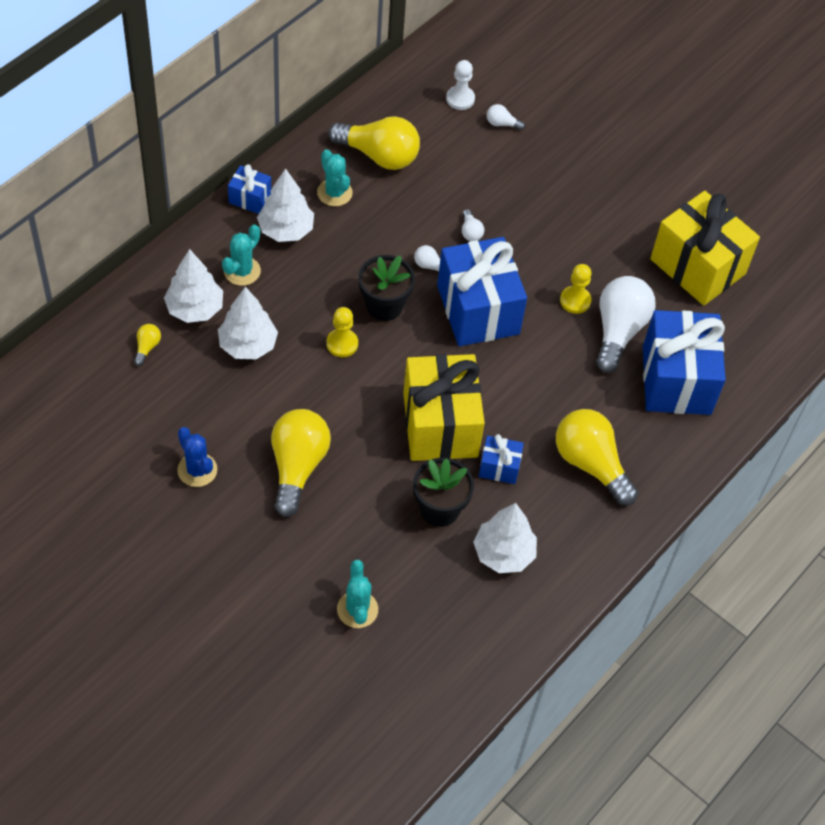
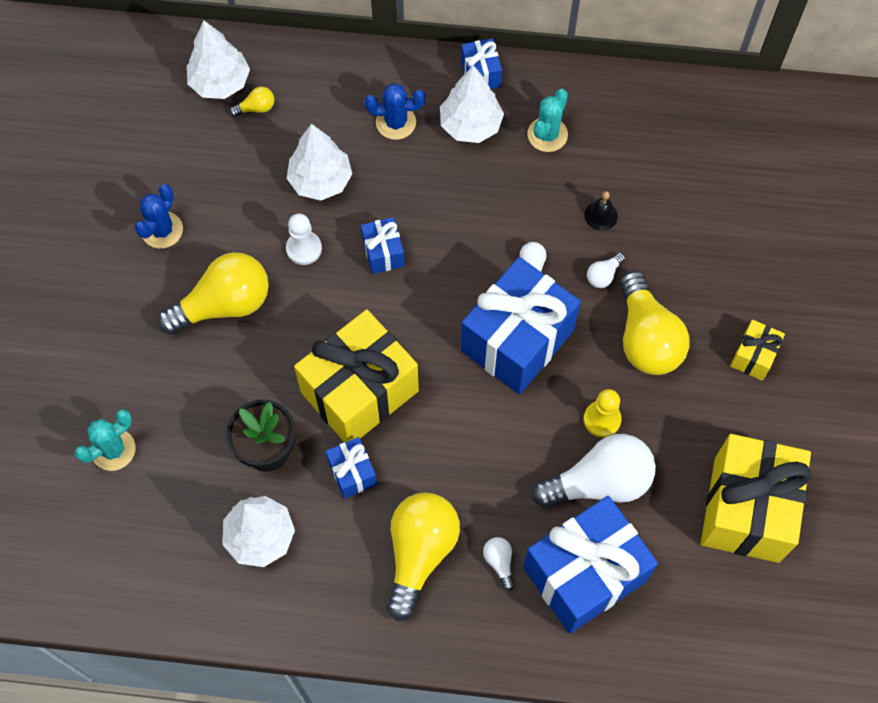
camera: 60 degrees right, 10 degrees up
white tree [164,249,223,323] -> white tree moved to [187,21,250,99]
turquoise cactus [222,225,261,286] -> blue cactus [365,83,425,140]
yellow pawn [326,307,358,357] -> blue gift [361,217,405,274]
yellow light bulb [328,116,420,170] -> yellow light bulb moved to [620,271,689,375]
black flower pot [358,255,415,321] -> none
white pawn [446,60,475,110] -> white pawn moved to [286,214,322,265]
white light bulb [487,104,525,130] -> white light bulb moved to [483,537,515,591]
none -> black bell [584,191,618,231]
none -> yellow gift [730,320,785,381]

